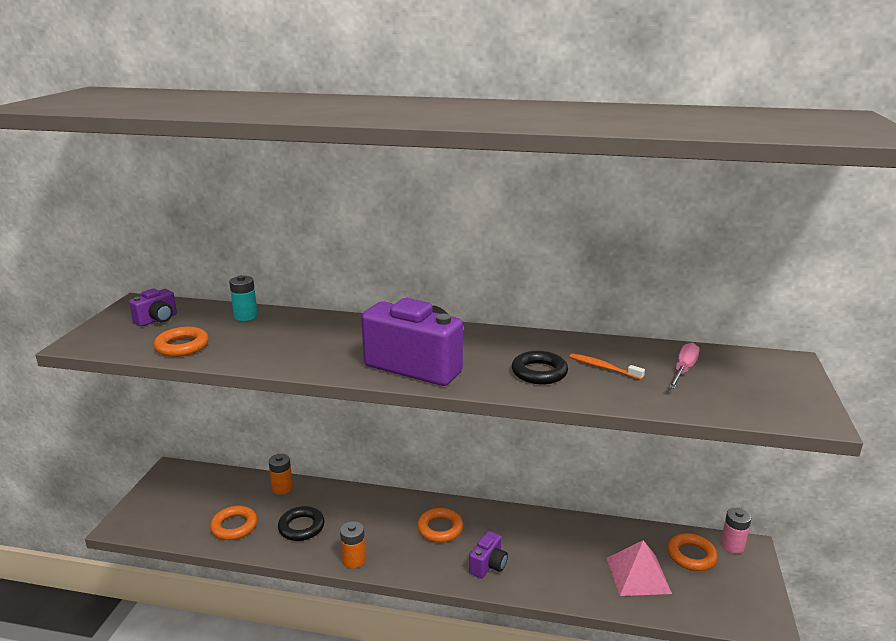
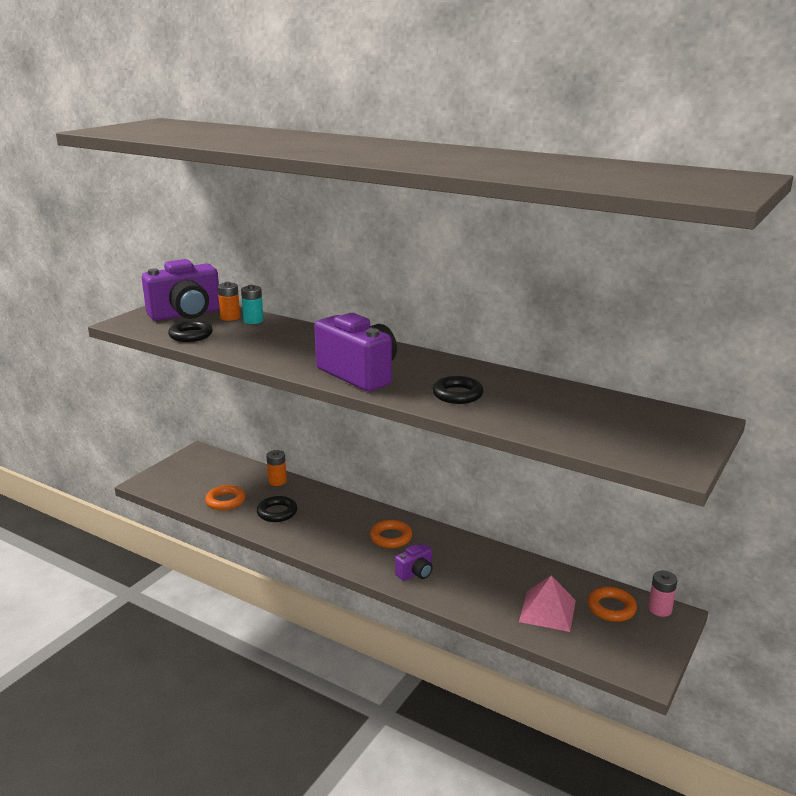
camera: 20 degrees right, 0 degrees up
purple camera [129,288,177,326] -> purple camera [142,259,220,321], size x2.07
orange ring [154,327,209,357] -> black ring [168,320,213,342]
orange battery [340,521,366,568] -> orange battery moved to [217,282,240,321]
orange toothbrush [569,353,645,380] -> none
pink screwdriver [668,342,700,389] -> none

